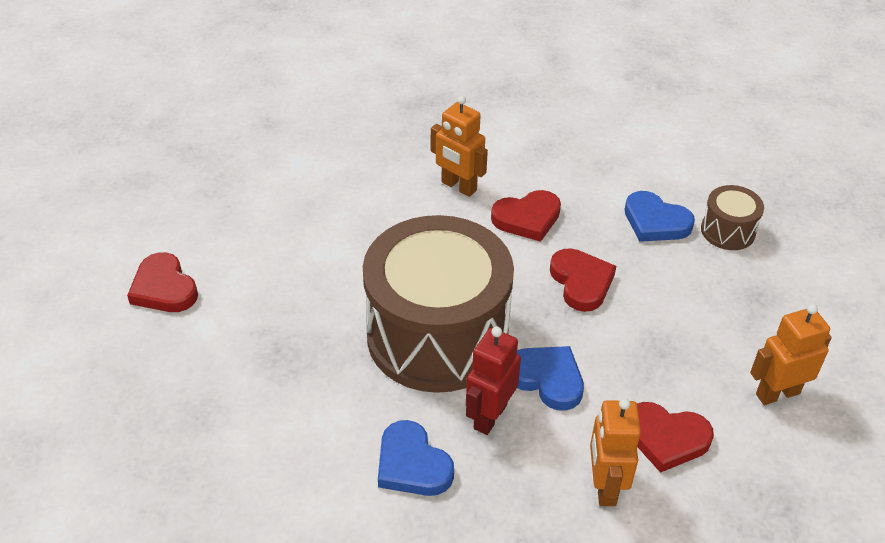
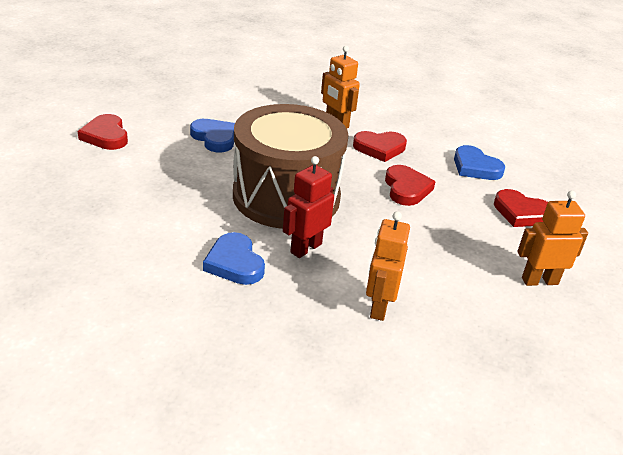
camera: 10 degrees right, 10 degrees down
blue heart [517,346,584,411] -> blue heart moved to [190,119,235,152]
red heart [637,402,714,473] -> red heart moved to [494,189,548,227]
brown drum [701,185,764,250] -> none

